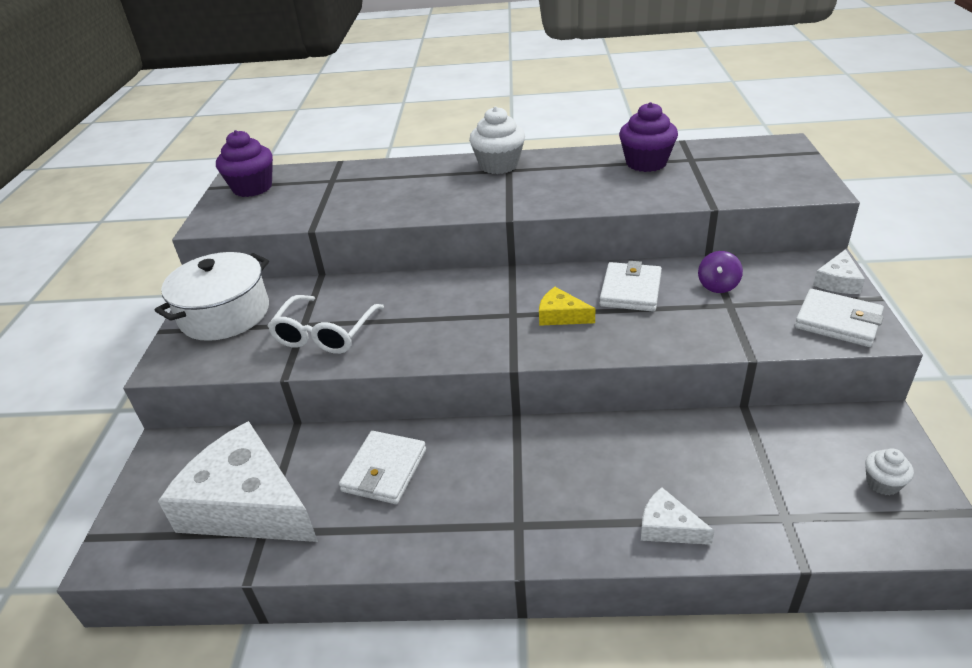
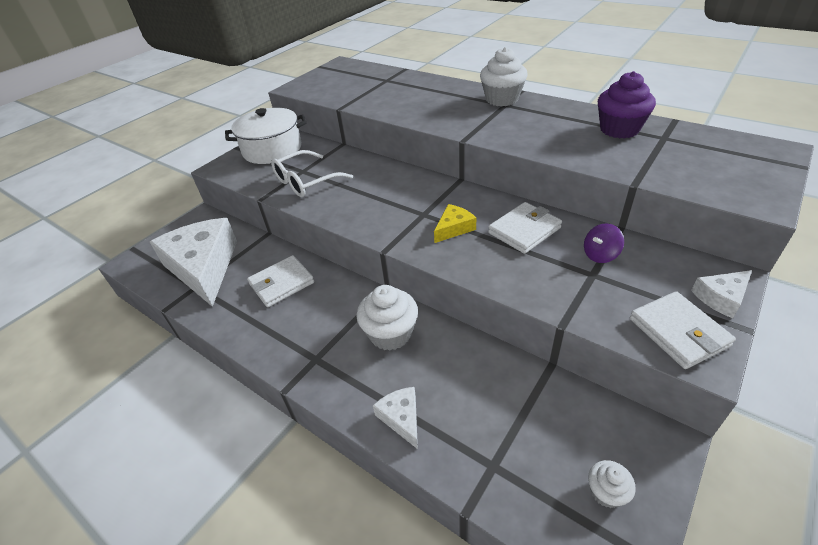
camera: 35 degrees right, 5 degrees up
purple cupcake [216,130,273,197] -> none
yellow cheese [539,287,595,326] -> yellow cheese turned 75 degrees clockwise [434,204,476,243]
none -> white cupcake [356,285,418,351]

